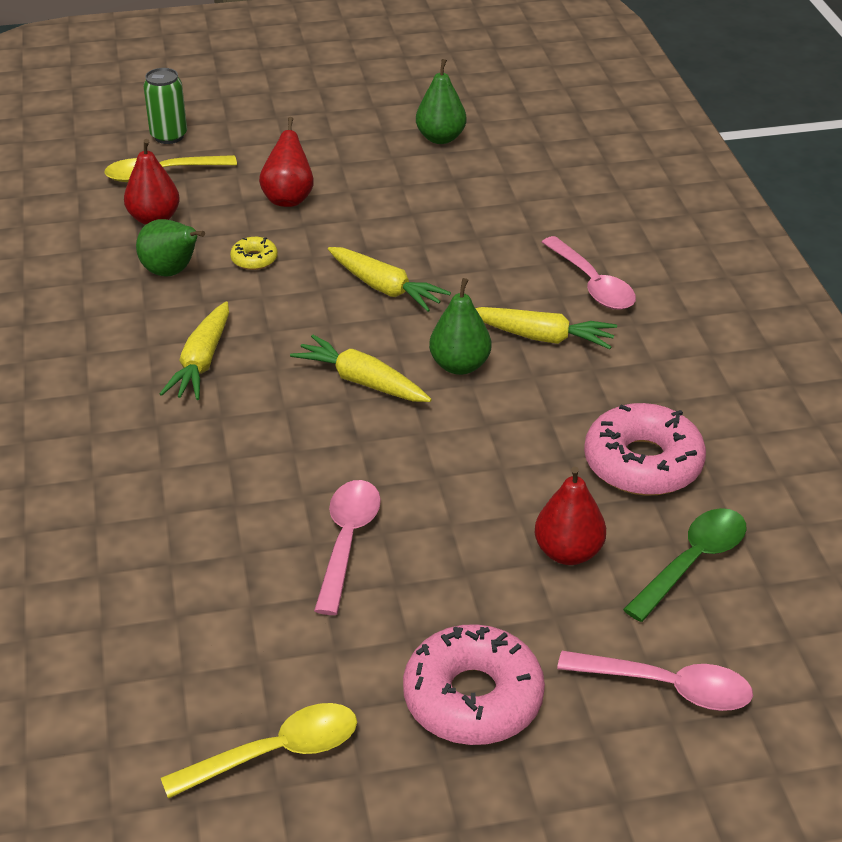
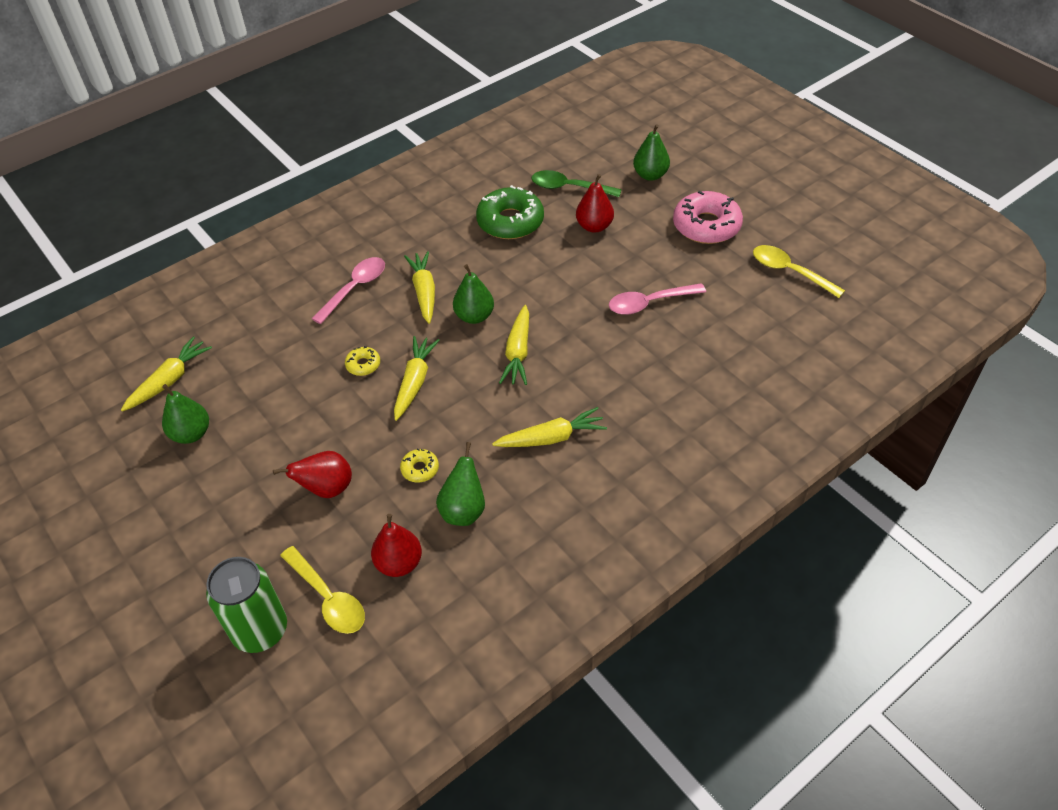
camera: 115 degrees left, 10 degrees up
green can [143,68,187,144] -> green can [206,557,287,653], size x1.50
pink spoon [557,651,753,711] -> green pear [633,124,670,181]
pink donut [584,403,706,496] -> green donut [476,185,544,239]
none -> yellow carrot [121,336,212,412]
none -> yellow donut [345,346,380,376]

